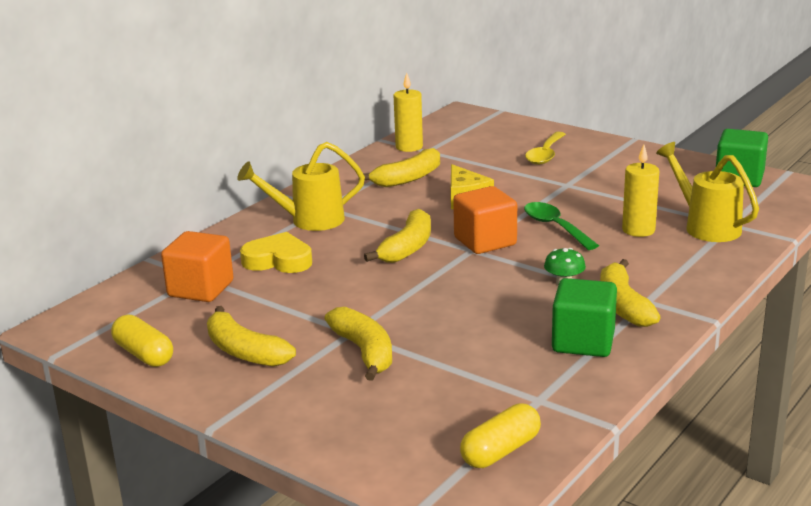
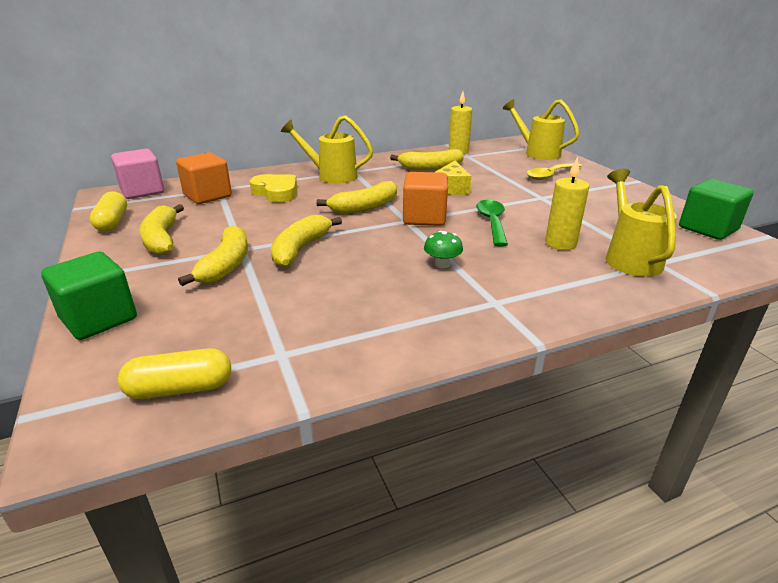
camera: 30 degrees right, 5 degrees up
green cube [552,278,617,357] -> green cube moved to [41,252,137,340]
yellow banana [600,259,661,327] -> yellow banana moved to [271,215,342,267]
none -> pink cube [111,149,164,199]
none -> yellow watering can [503,99,580,160]

